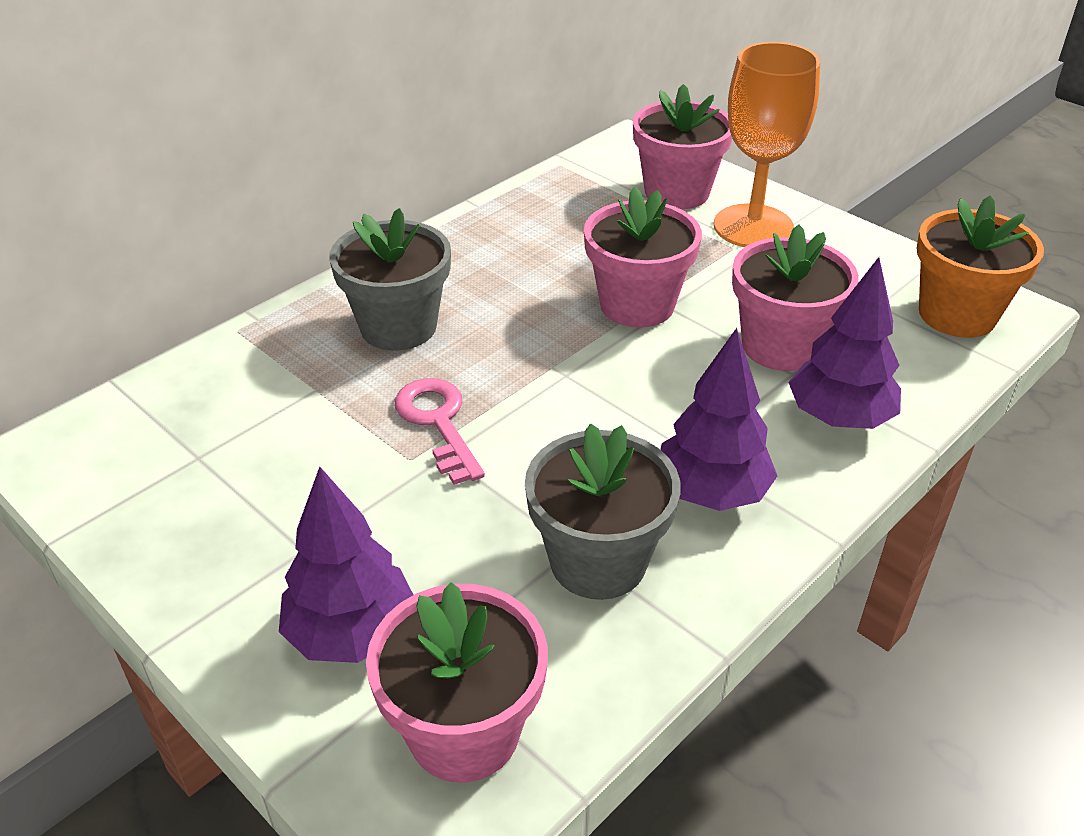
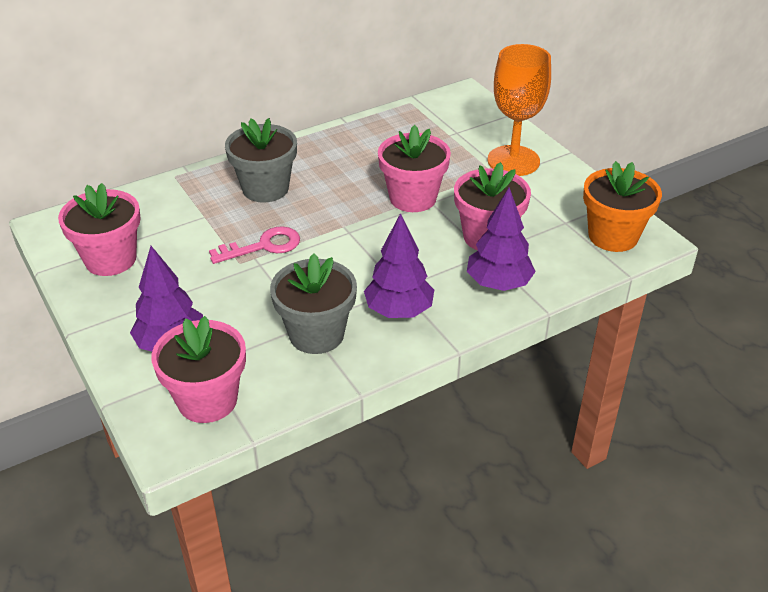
camera: 15 degrees right, 0 degrees up
pink key [395,378,485,485] -> pink key turned 75 degrees clockwise [209,226,300,264]
pink flower pot [633,84,732,209] -> pink flower pot moved to [58,183,141,276]

